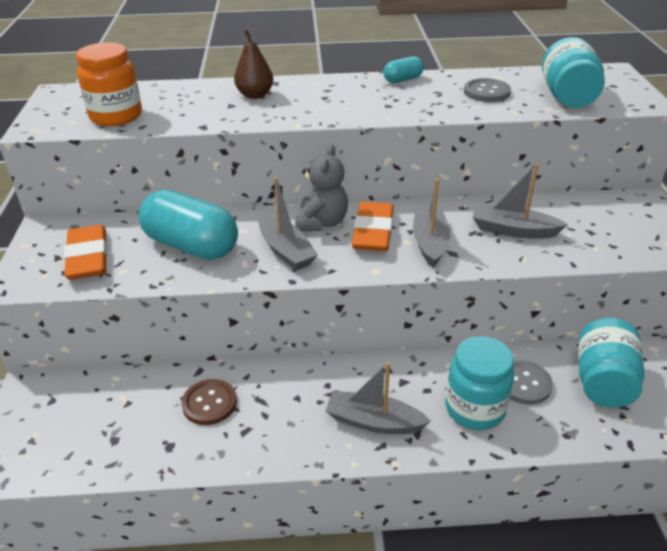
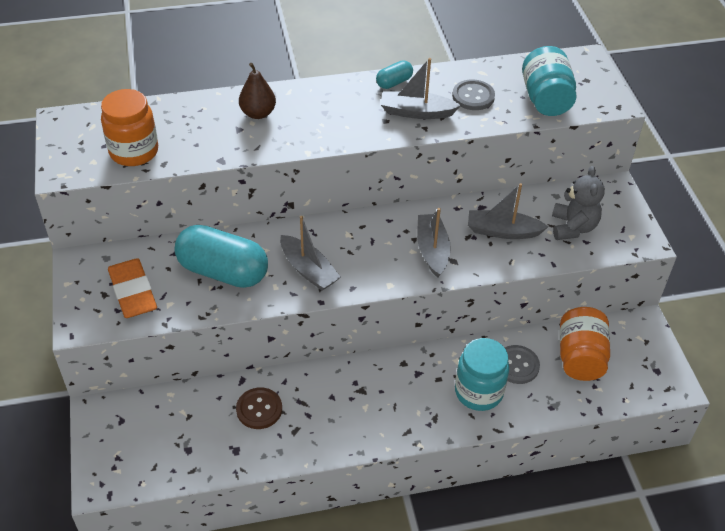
camera: 10 degrees left, 10 degrees up
grey teddy bear [295,144,348,231] -> grey teddy bear moved to [552,166,605,240]
grey boat [326,362,431,434] -> grey boat moved to [381,58,461,119]
orange eraser [352,202,394,251] -> none
turquoise jar [578,318,645,408] -> orange jar [560,307,610,381]

